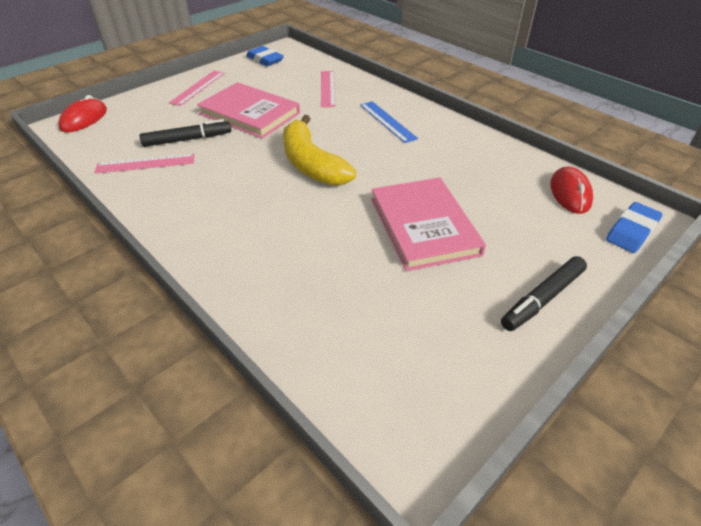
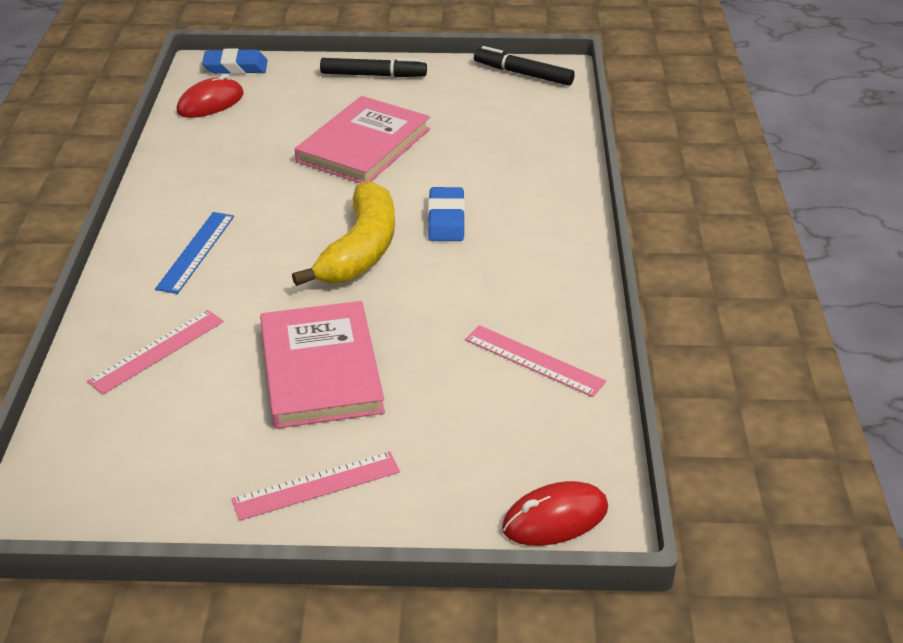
camera: 135 degrees left, 5 degrees down
black marker [139,119,231,147] -> black marker moved to [474,46,575,86]
blue eraser [246,46,284,66] -> blue eraser moved to [428,187,465,241]

